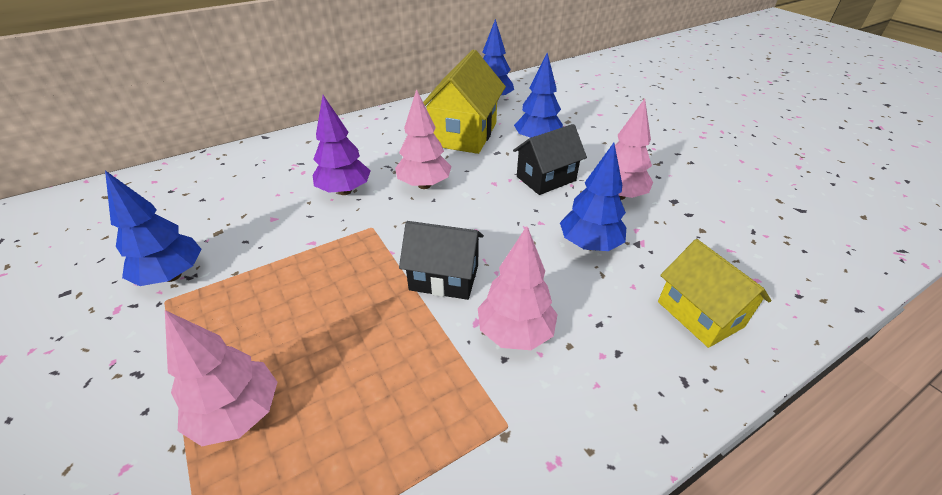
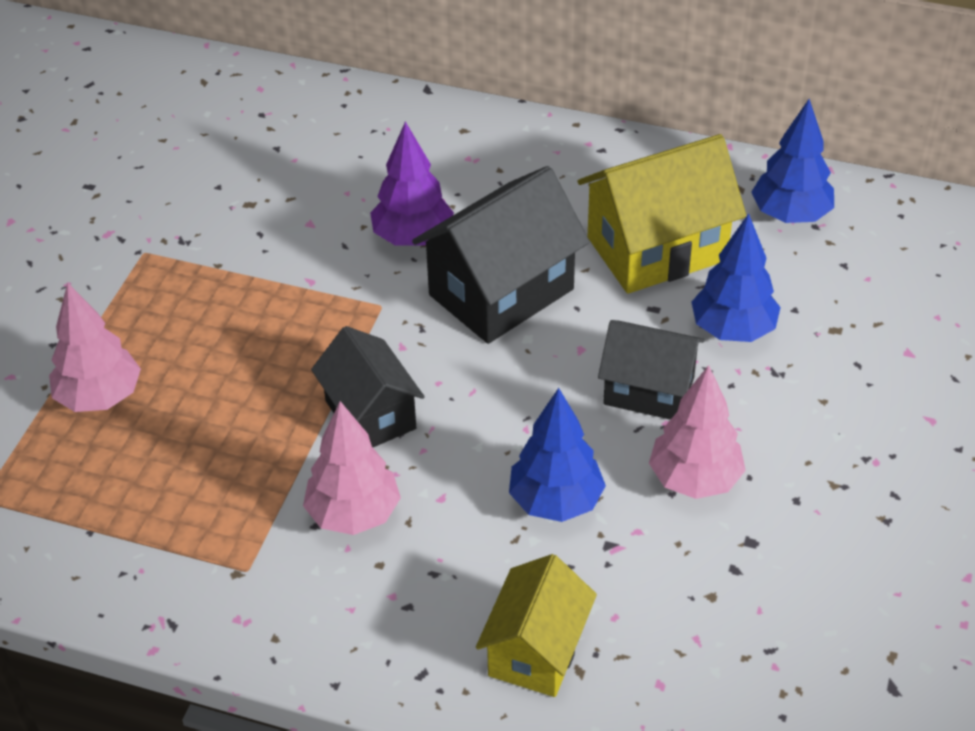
camera: 50 degrees right, 5 degrees up
blue tree [105,170,201,286] -> none
pink tree [395,89,451,189] -> black house [412,166,590,344]

